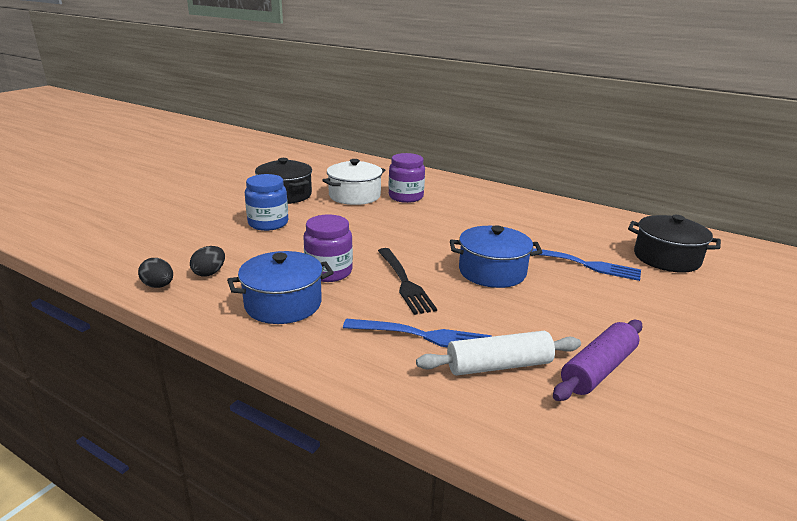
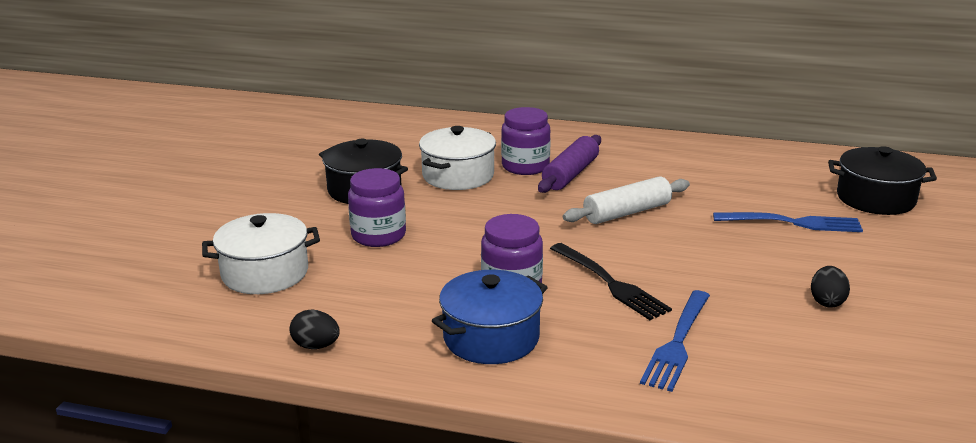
camera: 15 degrees left, 0 degrees up
black egg [190,246,225,277] -> black egg moved to [811,266,850,308]
blue jar [245,174,288,231] -> purple jar [348,168,406,247]
blue fork [343,319,492,348] -> blue fork turned 120 degrees clockwise [640,290,710,392]
white rolling pin [416,331,581,375] -> white rolling pin moved to [563,176,690,224]
blue pot [450,225,543,288] -> none
purple rolling pin [553,320,643,401] -> purple rolling pin moved to [538,135,601,193]
none -> white pot [202,213,320,294]

